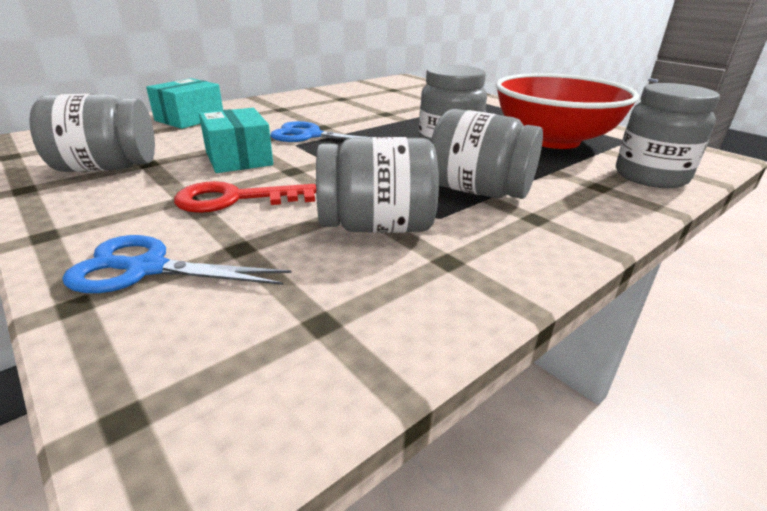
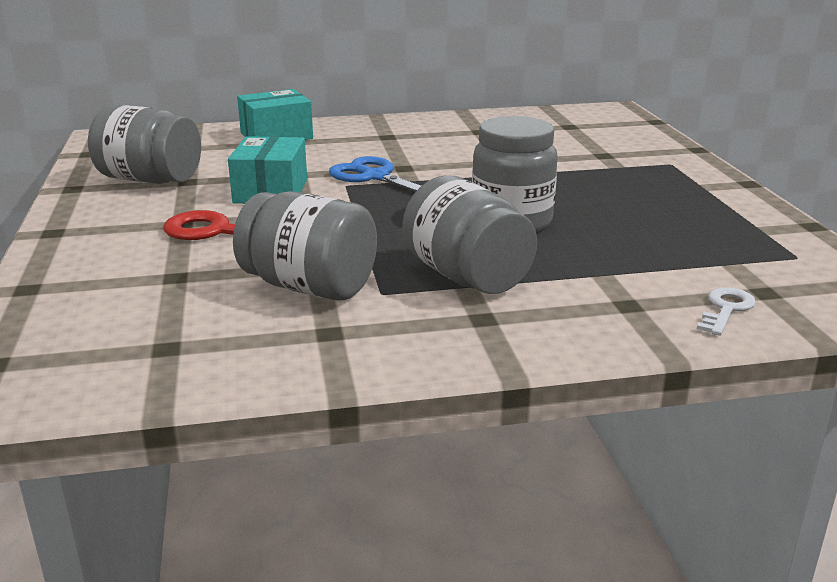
camera: 30 degrees right, 5 degrees down
blue scissors [62,235,291,293] -> none
red bowl [496,73,639,149] -> none
grey jar [616,83,720,188] -> white key [697,287,756,336]

